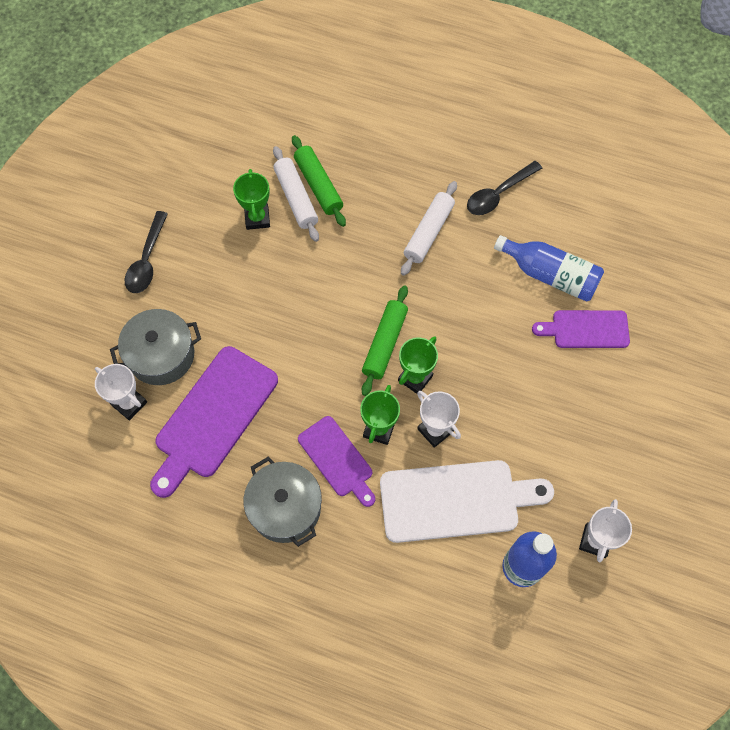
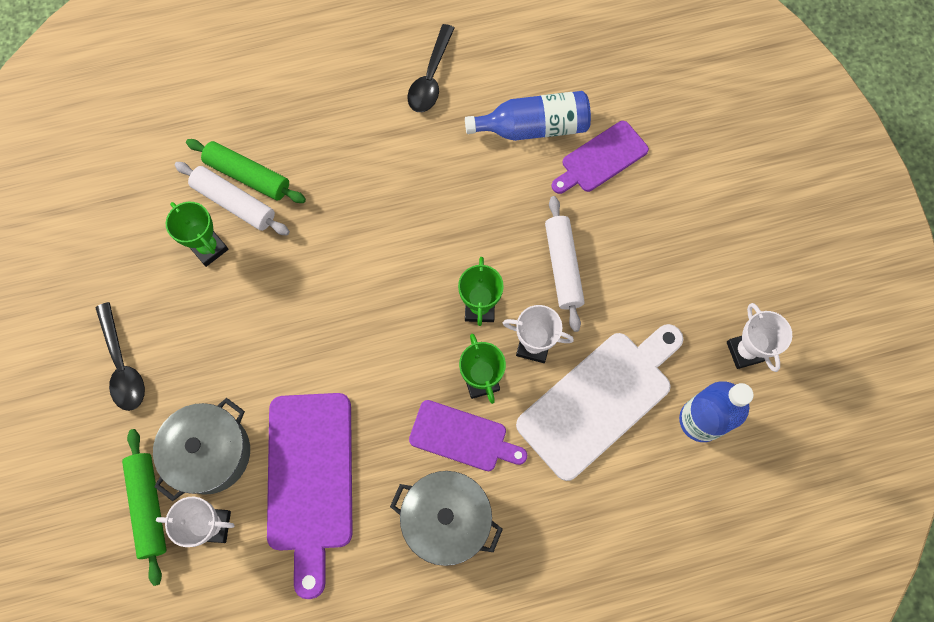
camera: 35 degrees left, 5 degrees up
green rolling pin [362,285,408,396] -> green rolling pin moved to [122,429,166,586]
white rolling pin [401,181,457,276] -> white rolling pin moved to [545,196,585,332]

